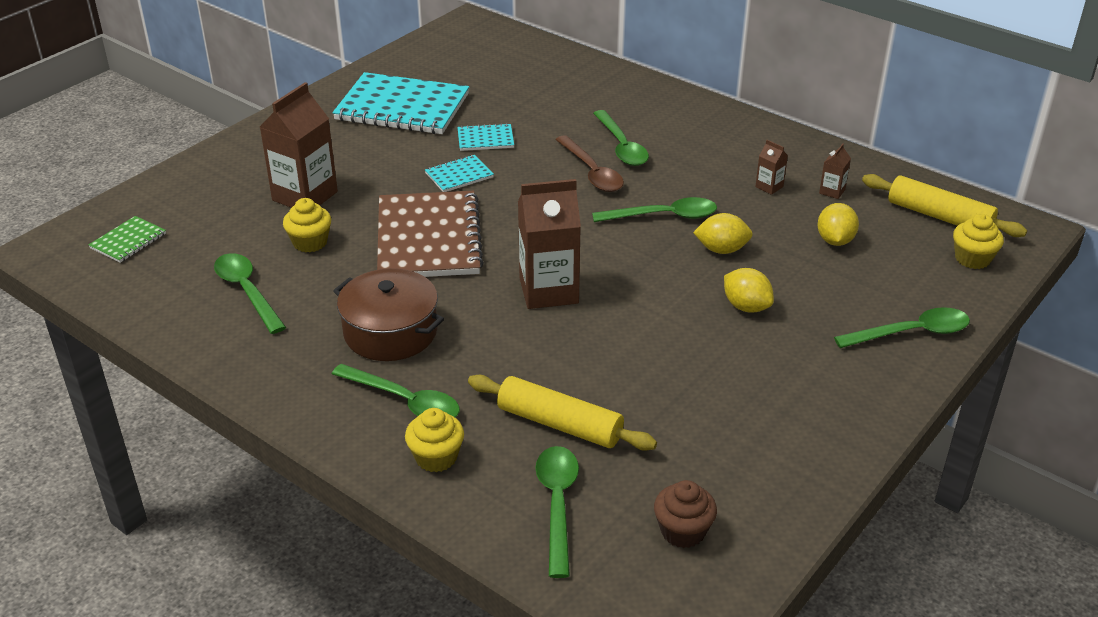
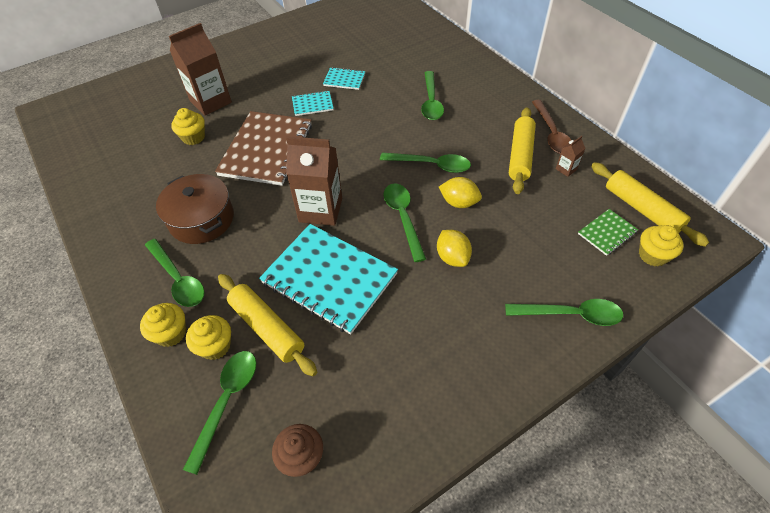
camera: 20 degrees right, 15 degrees up
green notebook [89,216,166,263] -> green notebook moved to [578,209,638,256]
green spoon [214,253,286,334] -> green spoon moved to [384,184,426,262]
turquoise notebook [333,72,469,134] -> turquoise notebook moved to [259,224,398,334]
brown spoon [555,135,624,192] -> brown spoon moved to [532,100,571,154]
brown carton [755,140,788,195] -> yellow rolling pin [509,107,536,194]
yellow lemon [817,203,859,246] -> none
none -> yellow cupcake [186,315,231,360]

